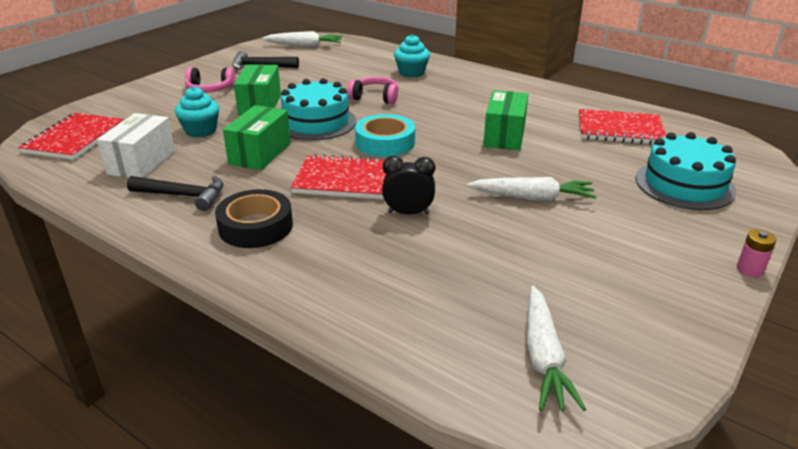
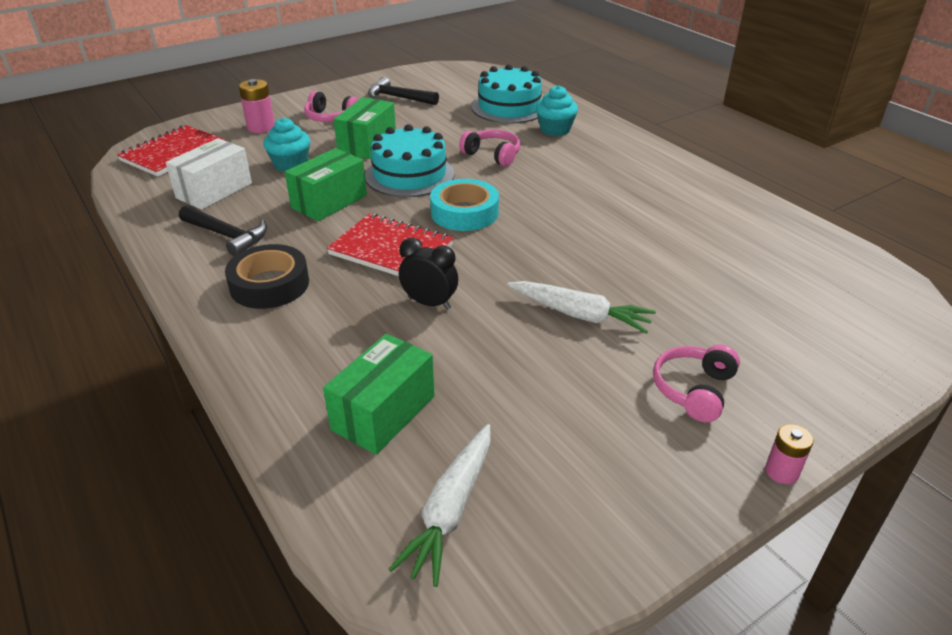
camera: 20 degrees right, 5 degrees up
white carrot [262,31,342,47] -> none
green box [483,90,528,150] -> green box moved to [323,334,435,455]
red notebook [579,109,666,145] -> none
turquoise cake [635,132,737,210] -> turquoise cake moved to [472,64,542,123]
none -> pink battery [239,79,275,133]
none -> pink headphones [653,345,740,422]

